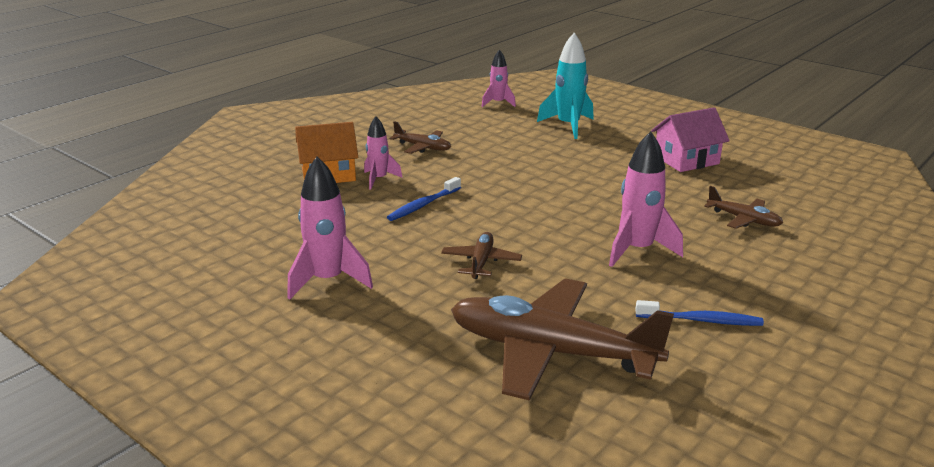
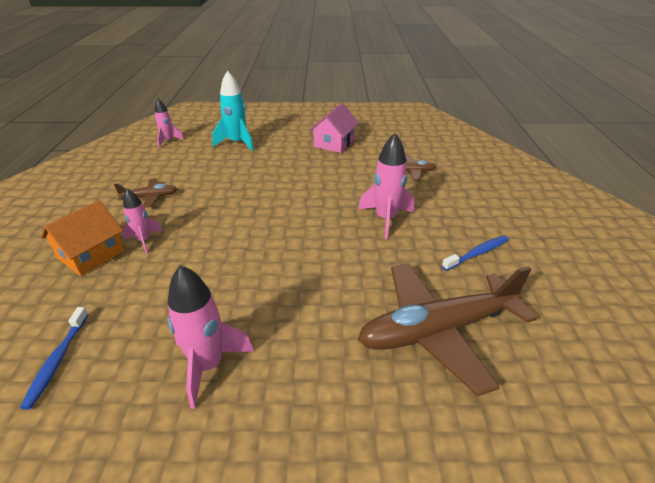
camera: 40 degrees left, 10 degrees up
blue toothbrush [387,177,461,221] -> blue toothbrush moved to [20,307,89,410]
brown plane [441,232,522,279] -> none

